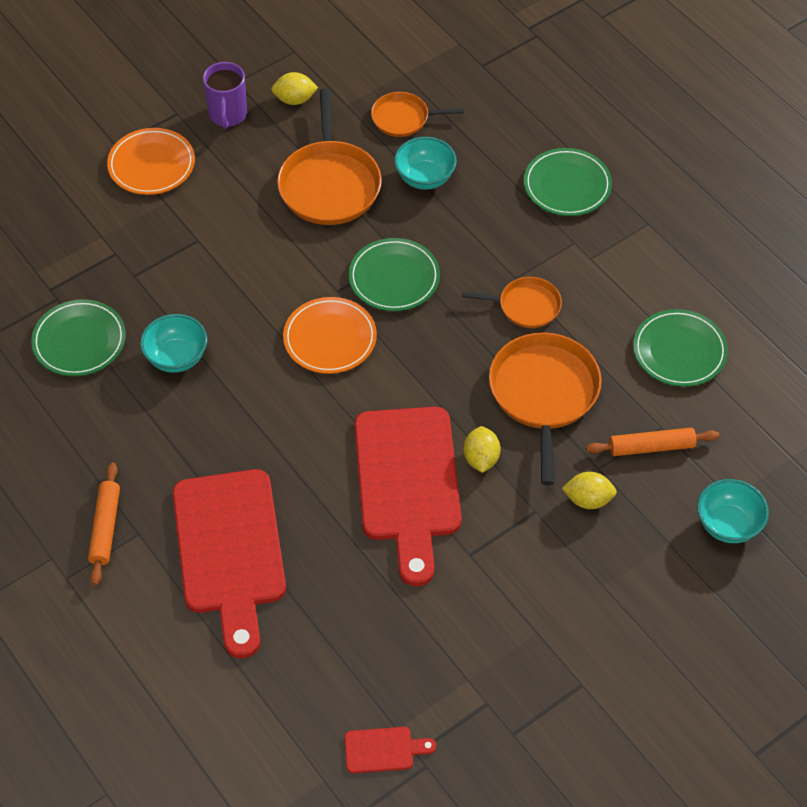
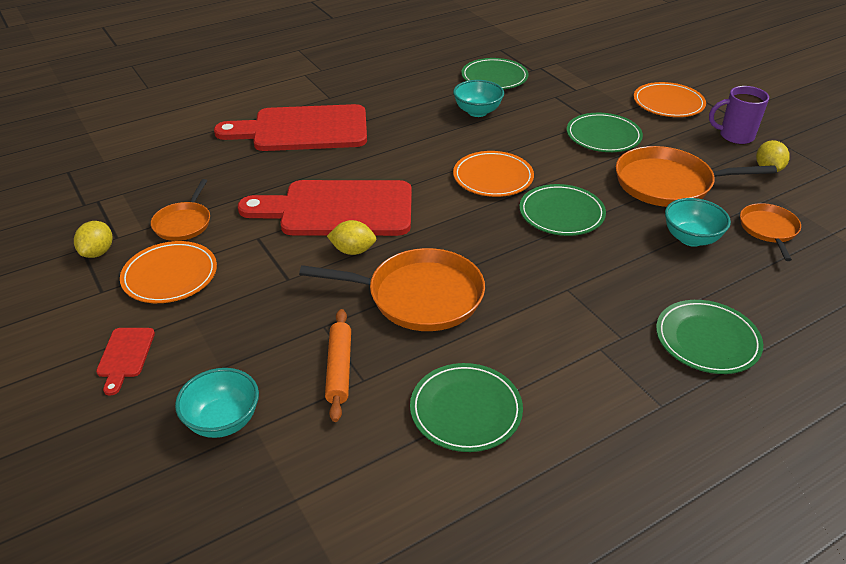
camera: 95 degrees right, 15 degrees down
orange rolling pin [88,463,120,585] -> none
red cutting board [345,727,436,774] -> red cutting board moved to [96,328,155,396]
orange pan [462,277,562,328] -> orange pan moved to [151,179,210,241]
yellow lemon [562,472,617,509] -> yellow lemon moved to [74,221,112,258]
none -> orange plate [120,241,217,303]
none -> green plate [567,113,643,152]

